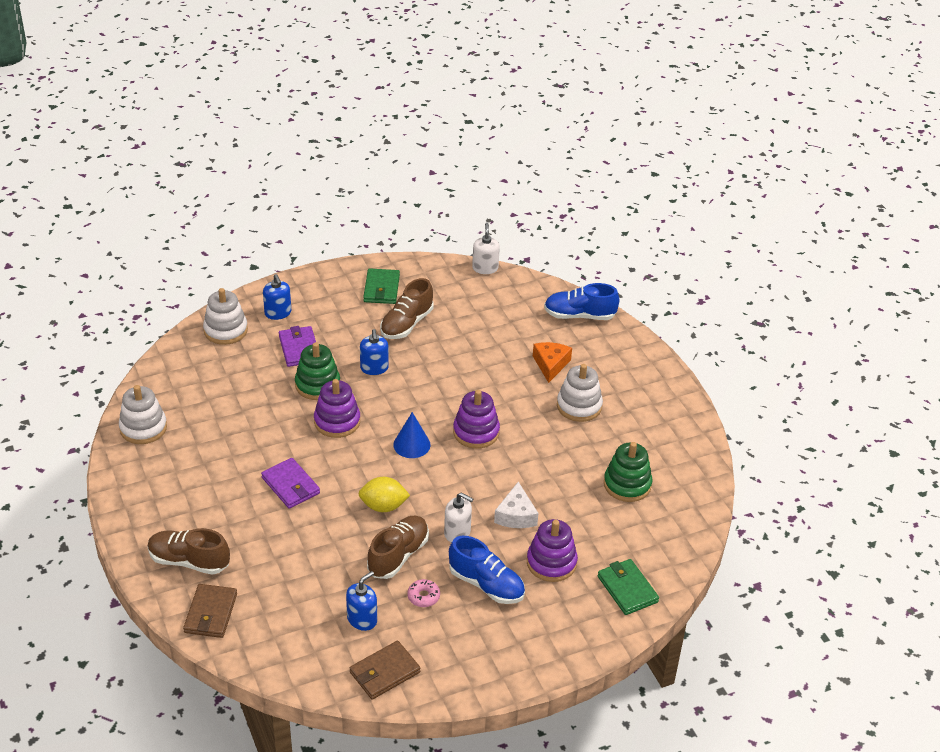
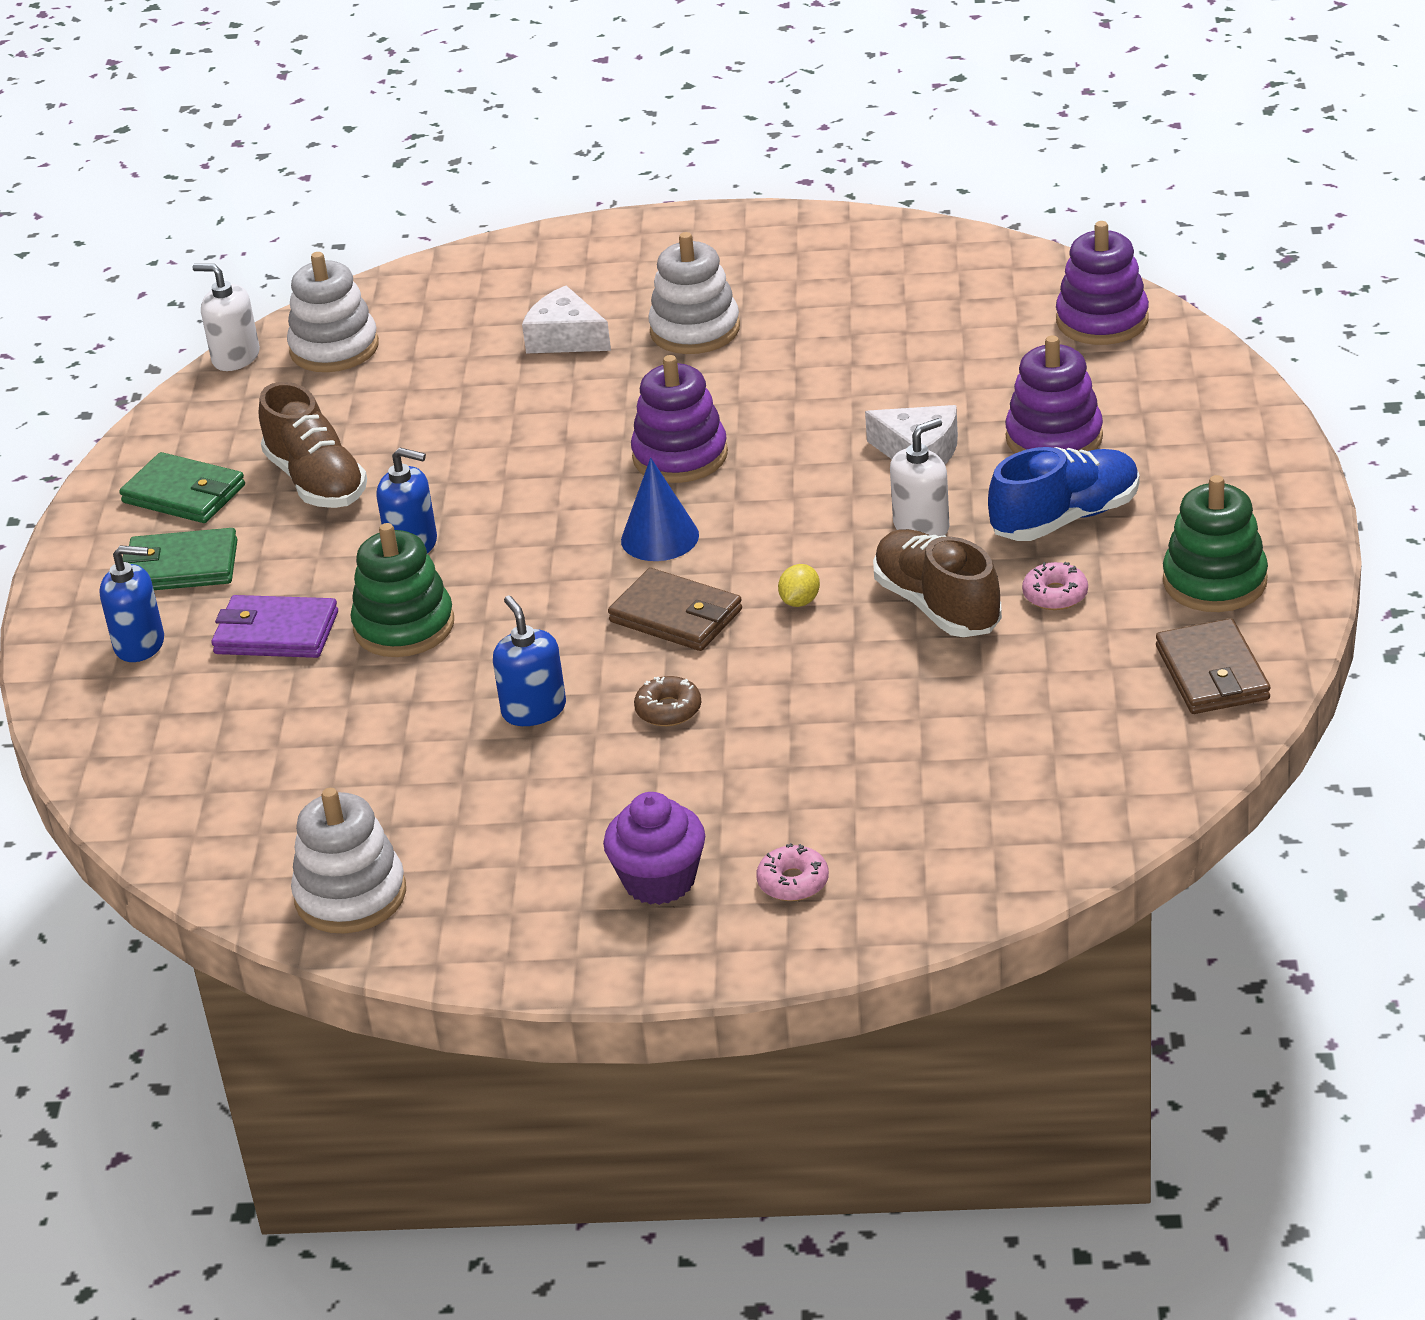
camera: 60 degrees left, 5 degrees down
brown shoe [147,528,230,575] -> pink donut [756,843,829,901]
brown wallet [183,584,237,638] -> brown wallet moved to [608,568,742,651]
white stacking toy [203,288,248,345] -> white stacking toy moved to [287,252,379,372]
purple wallet [261,458,320,509] -> brown donut [634,676,701,726]
purple stacking toy [314,379,360,438] -> purple stacking toy moved to [1056,221,1149,345]
blue soap dispenser [346,571,377,631] -> blue soap dispenser moved to [493,596,566,726]
yellow lemon [358,477,410,512] -> yellow lemon [778,564,820,607], size x0.55
orange cheese [533,342,572,383] -> white cheese [522,285,611,353]
blue shoe [544,283,619,320] -> none
green wallet [597,559,659,615] -> green wallet moved to [122,528,238,590]
green stacking toy [604,442,652,502] -> green stacking toy moved to [1163,475,1268,612]
none -> purple cupcake [603,792,705,905]

